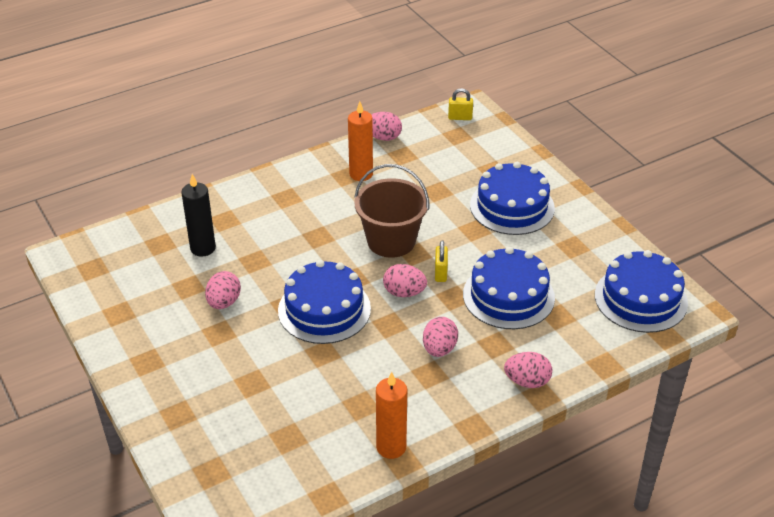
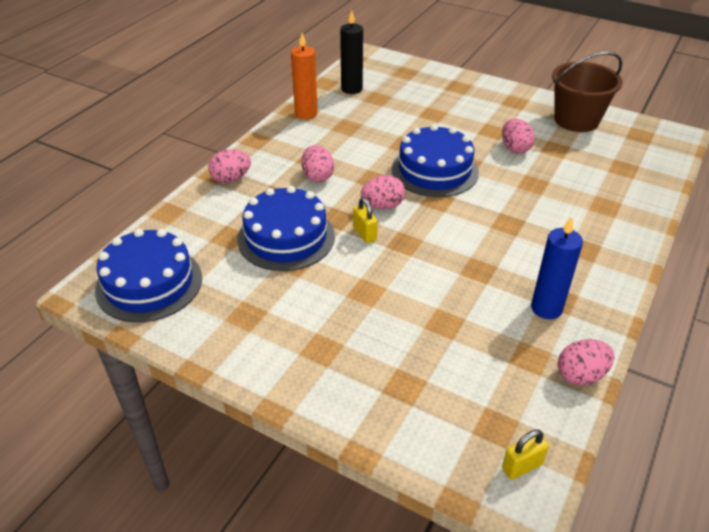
camera: 150 degrees right, 0 degrees up
black candle [181,174,216,257] -> black candle moved to [340,10,363,94]
orange candle [348,101,373,181] -> blue candle [531,216,583,319]
brown bucket [354,164,429,258] -> brown bucket moved to [552,52,623,132]
blue cake [470,162,555,235] -> none

